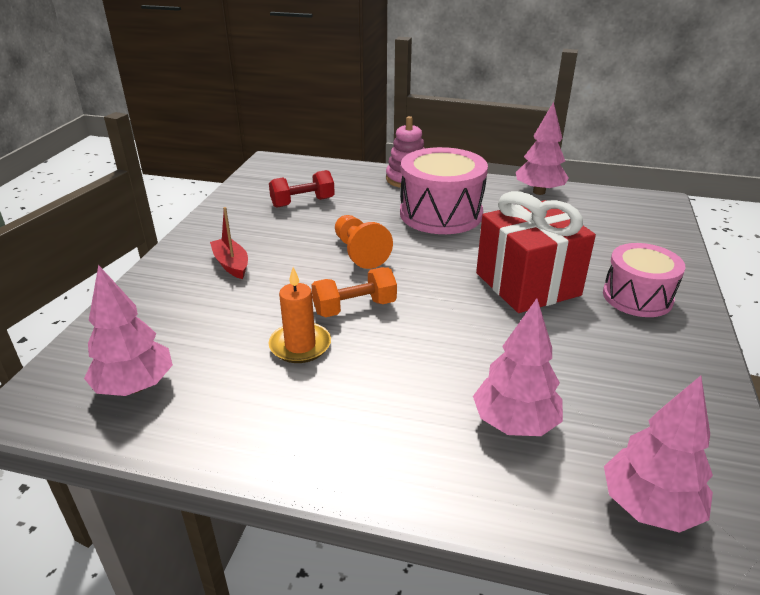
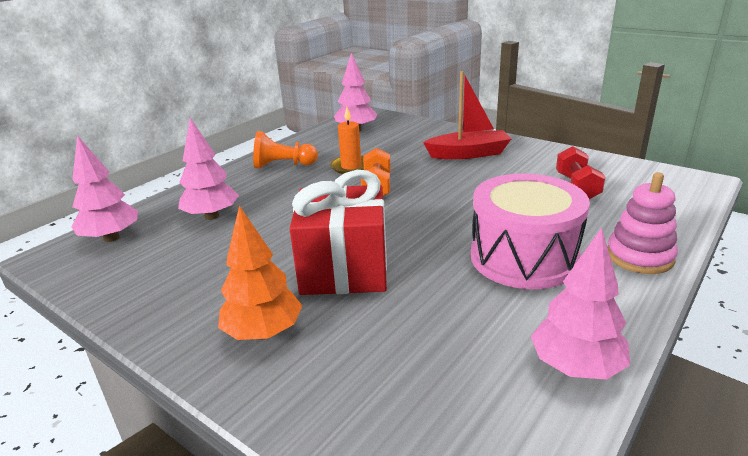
camera: 115 degrees right, 5 degrees down
red boat [210,207,248,279] -> red boat [423,71,511,159], size x1.59
orange pawn [335,215,393,269] -> orange pawn moved to [253,131,318,169]
pink drum [603,243,686,317] -> orange tree [218,205,302,340]

